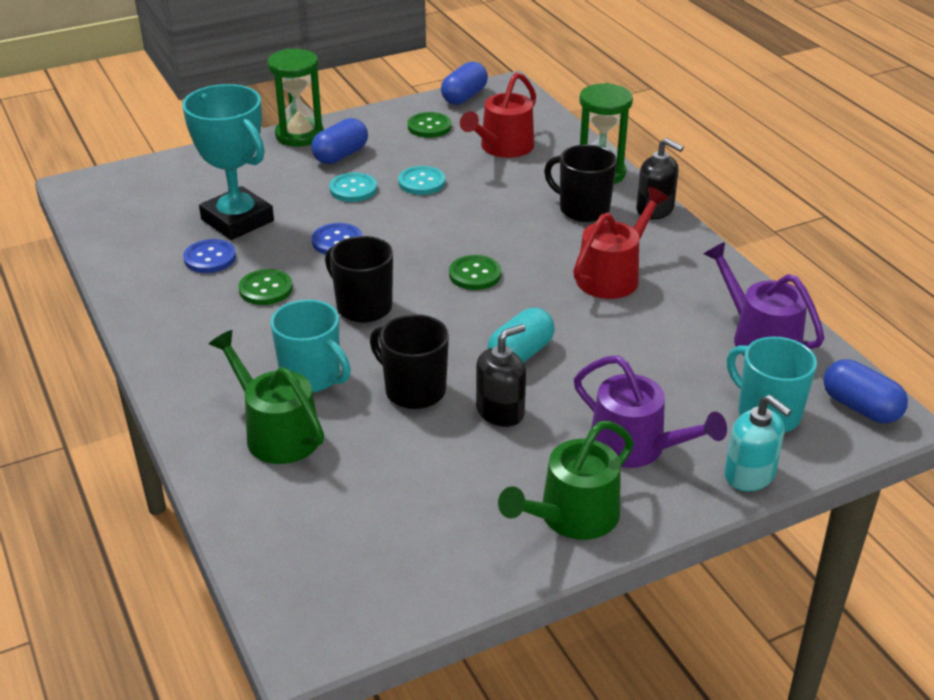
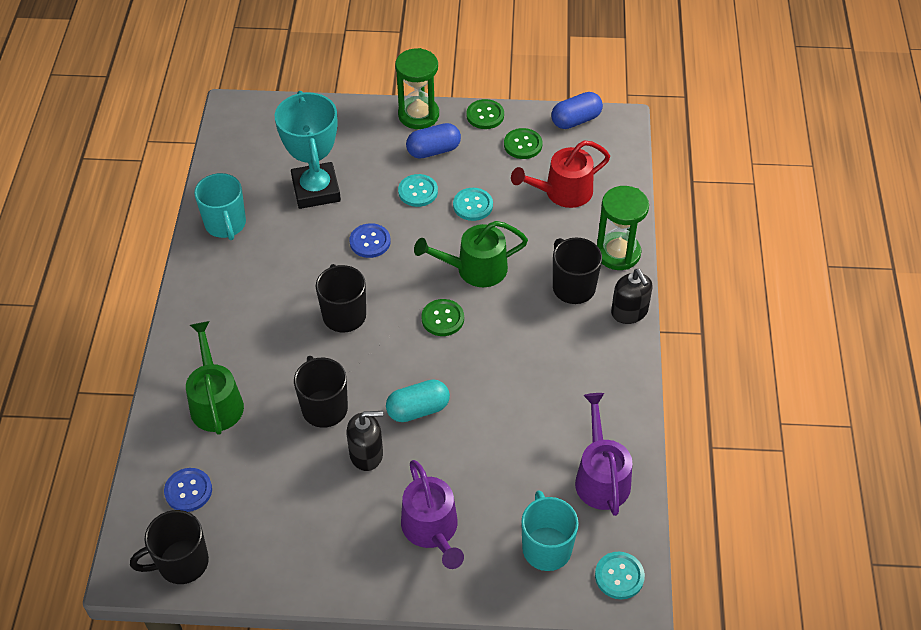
camera: 30 degrees right, 15 degrees up
blue button [183,239,236,273] -> blue button moved to [164,468,212,512]
green button [239,269,293,305] -> green button moved to [466,99,504,129]
turquoise mug [270,300,351,393] -> turquoise mug moved to [194,173,246,240]
green watering can [498,421,634,540] -> green watering can moved to [414,221,528,287]
red watering can [573,187,669,299] -> none
turquoise soap dispenser [724,395,792,492] -> none
blue capsule [823,359,908,423] -> turquoise button [595,551,645,599]
none -> black mug [130,510,209,584]

